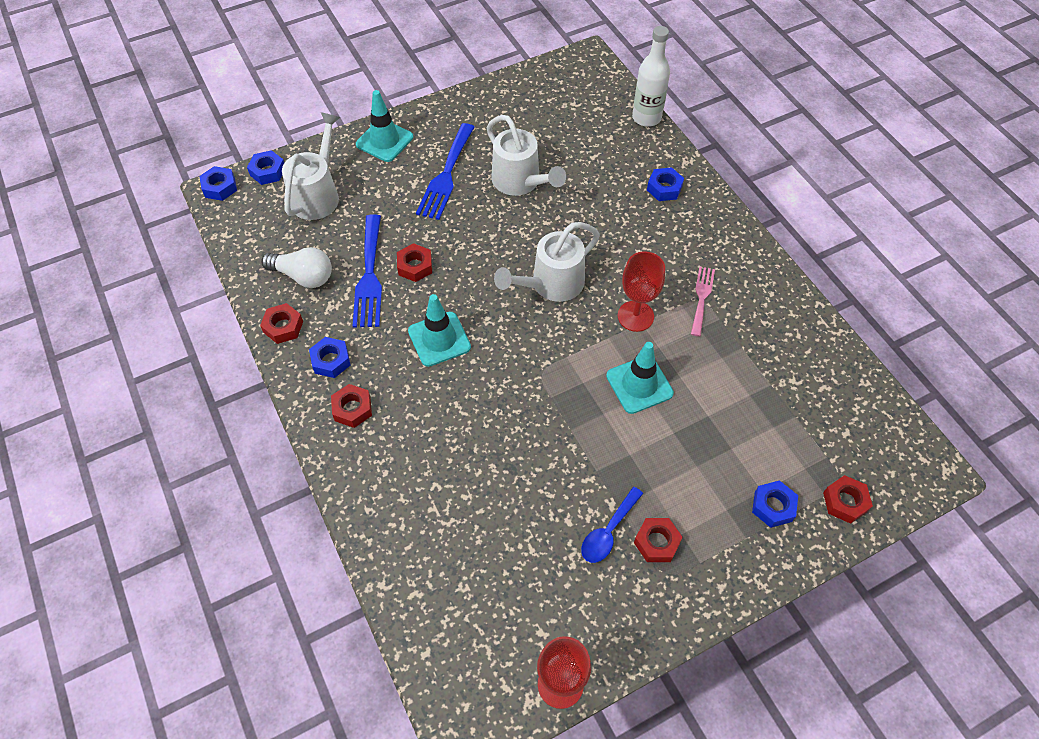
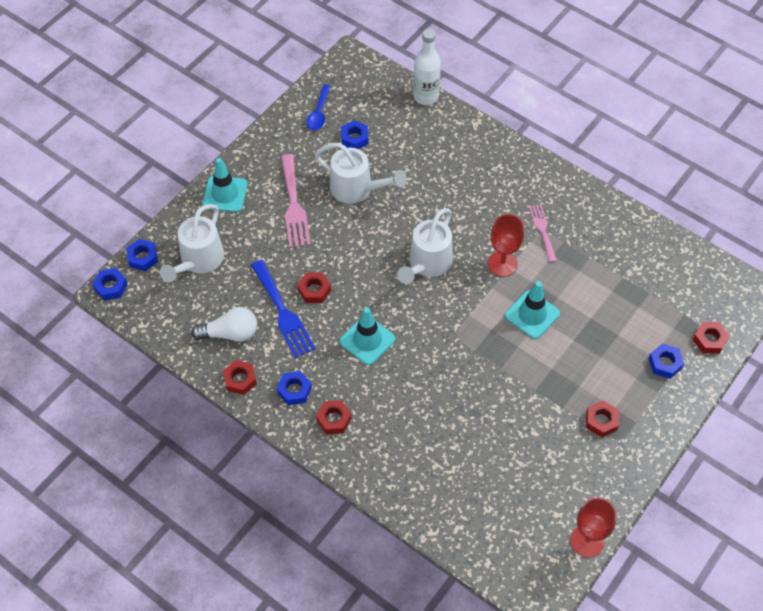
camera: 25 degrees left, 0 degrees up
white watering can [282,112,340,220] -> white watering can turned 150 degrees counterclockwise [160,204,224,282]
blue fork [416,123,474,220] -> pink fork [281,154,311,248]
blue spoon [581,487,643,563] -> blue spoon moved to [306,84,331,130]
blue nut [647,167,684,201] -> blue nut moved to [341,120,368,149]

